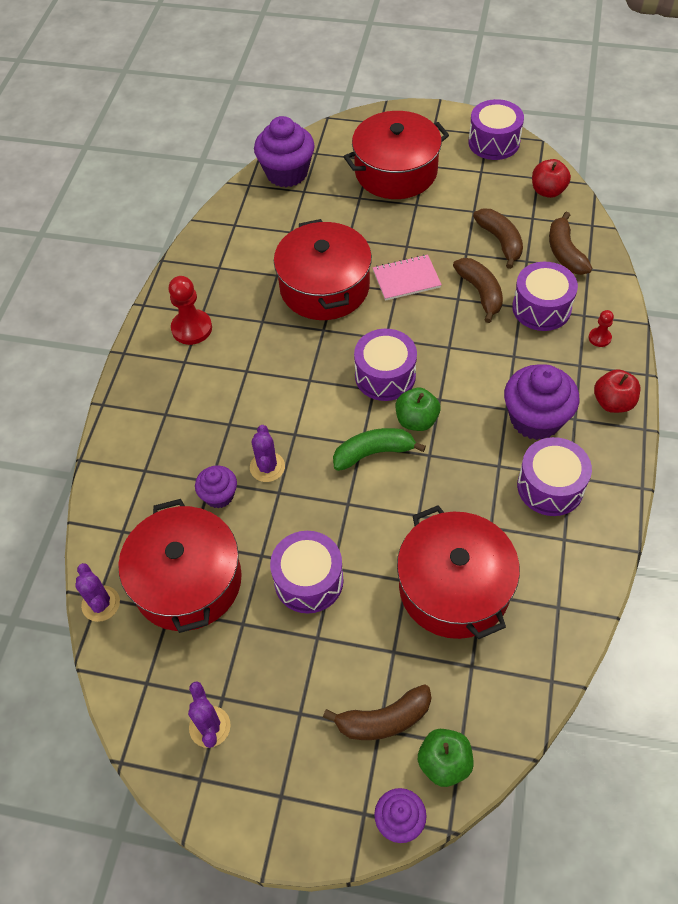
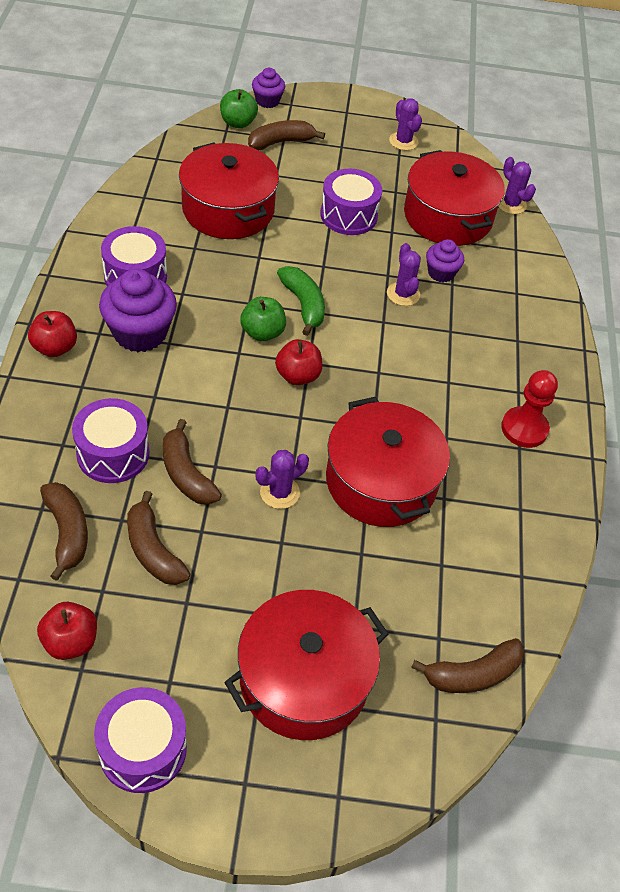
camera: 165 degrees right, 5 degrees down
purple cupcake [254,116,315,187] -> brown banana [411,638,525,693]
green banana [333,428,426,471] -> green banana turned 90 degrees counterclockwise [277,266,325,336]
purple drum [354,329,417,401] -> red apple [275,339,322,385]
pink notebook [373,254,442,301] -> purple cactus [256,450,309,509]
red pawn [589,310,614,347] -> none

